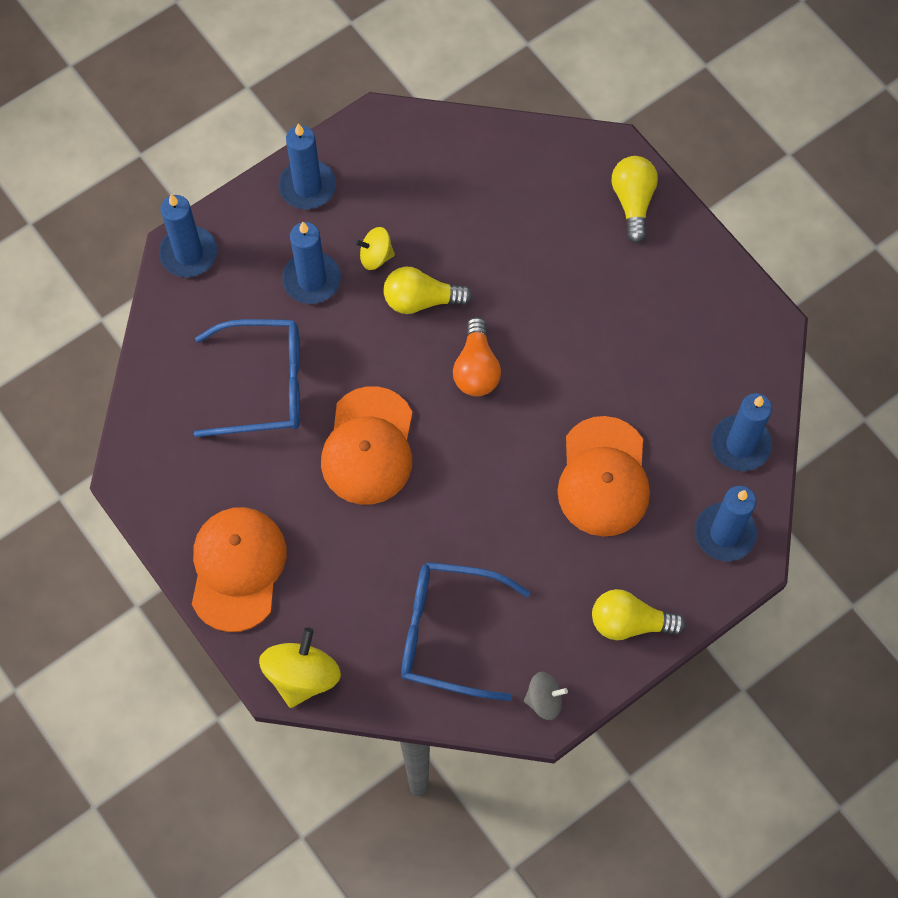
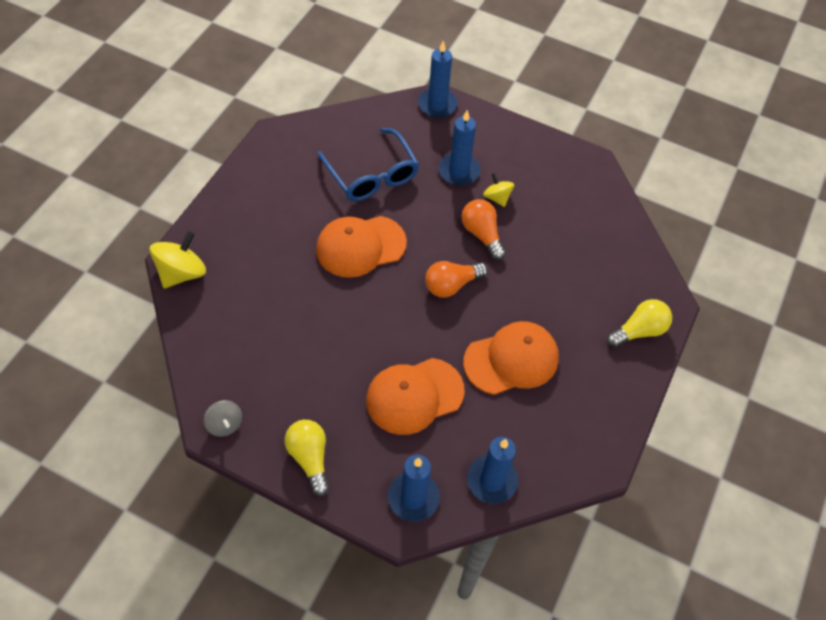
camera: 60 degrees right, 10 degrees down
orange cap [192,507,286,632] -> orange cap moved to [463,321,559,395]
yellow spinning top [259,627,341,708] -> yellow spinning top turned 45 degrees counterclockwise [149,231,206,288]
blue candle [279,123,336,209] -> none
yellow light bulb [384,267,473,314] -> orange light bulb [461,199,506,260]
blue glasses [401,562,531,701] -> none

